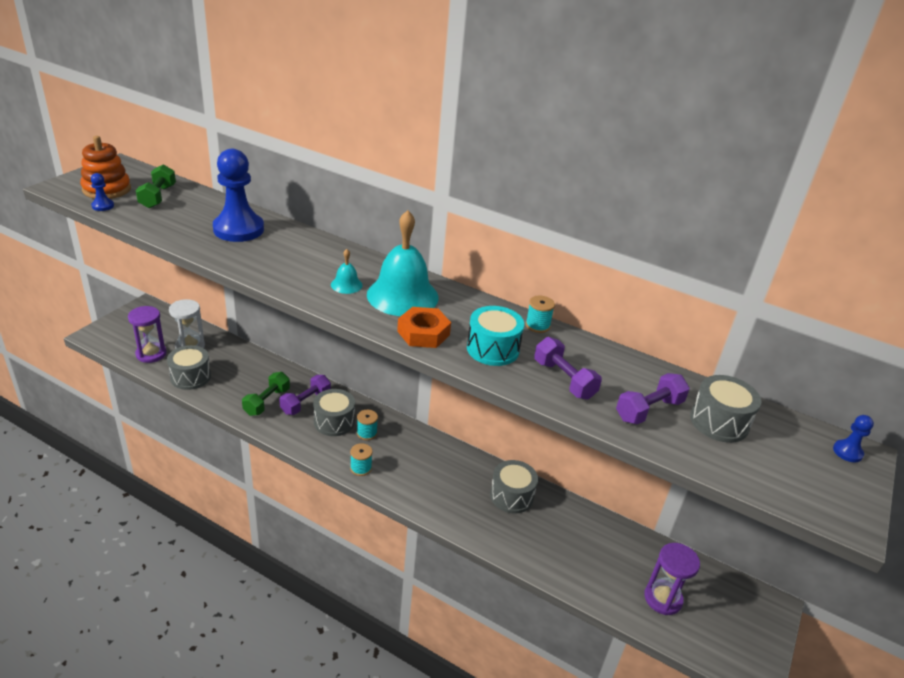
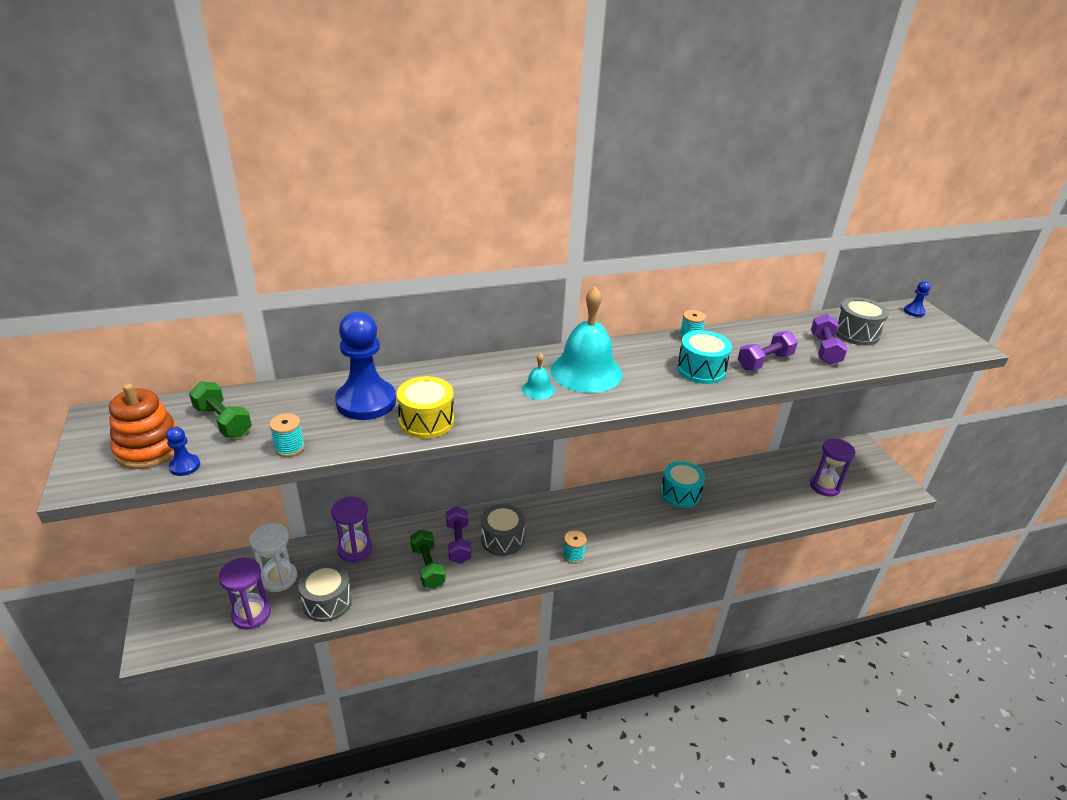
camera: 45 degrees left, 0 degrees up
turquoise spool [357,410,378,440] -> turquoise spool moved to [269,413,305,457]
orange nut [397,307,451,348] -> none
grey drum [490,460,538,513] -> turquoise drum [661,461,705,508]
purple dumbbell [534,337,602,400] -> purple dumbbell turned 45 degrees counterclockwise [738,331,798,370]
none -> purple hourglass [331,496,373,562]
none -> yellow drum [397,376,454,439]

